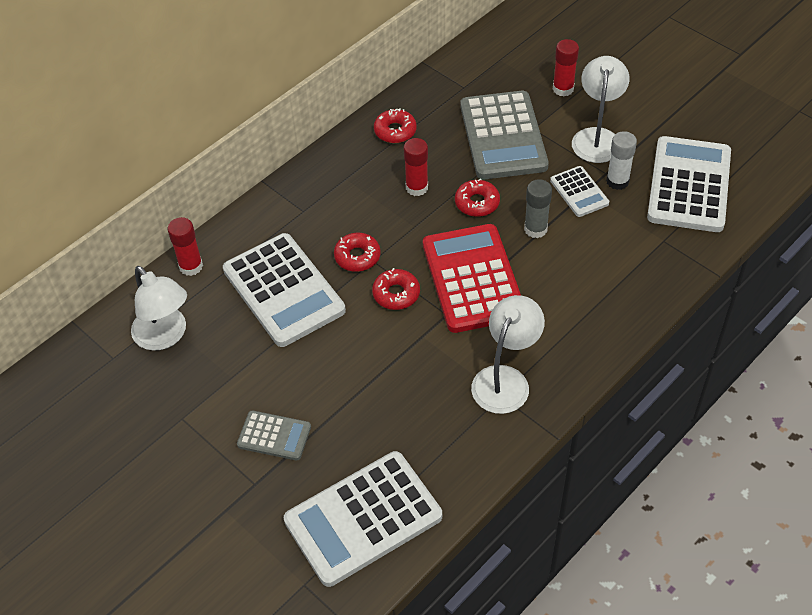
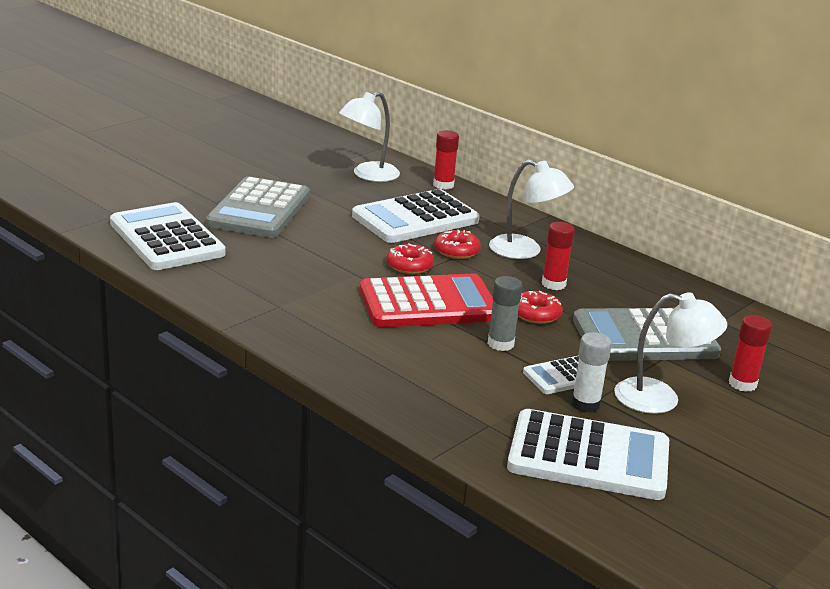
camera: 85 degrees right, 25 degrees down
grey calculator [237,411,311,460] -> grey calculator [206,177,310,238], size x1.99
red donut [374,108,417,143] -> none
white lamp [471,295,545,414] -> white lamp moved to [489,160,574,259]

